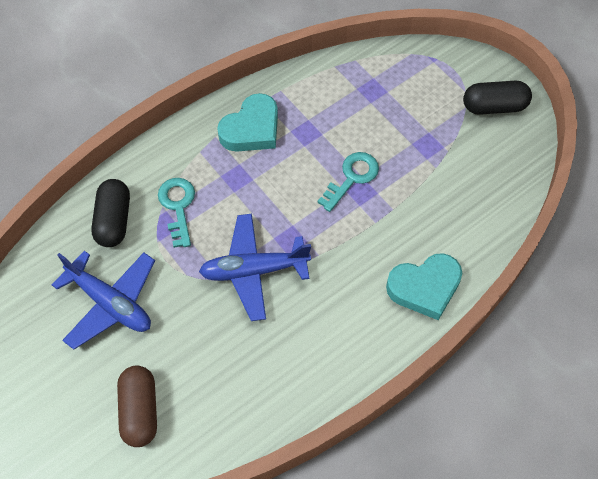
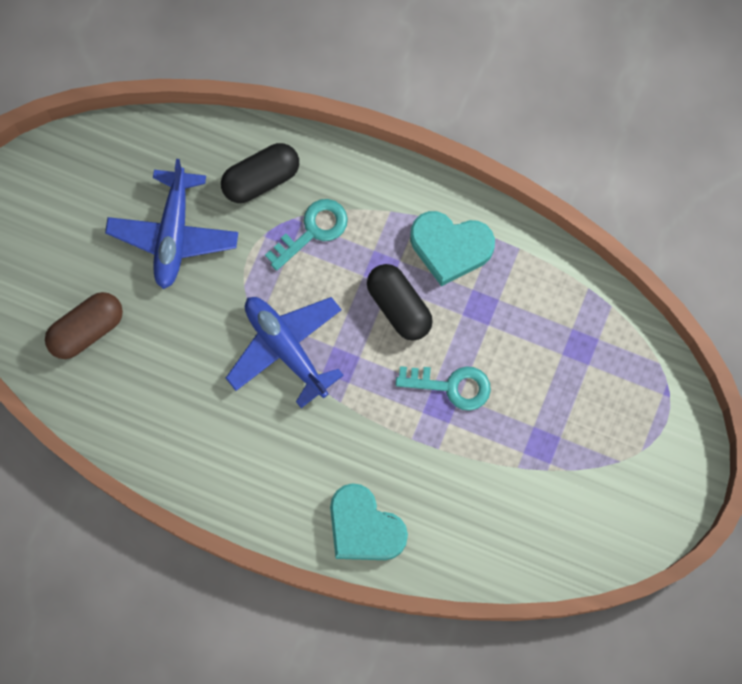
camera: 60 degrees right, 15 degrees up
black capsule [463,81,532,115] -> black capsule moved to [367,264,433,340]

